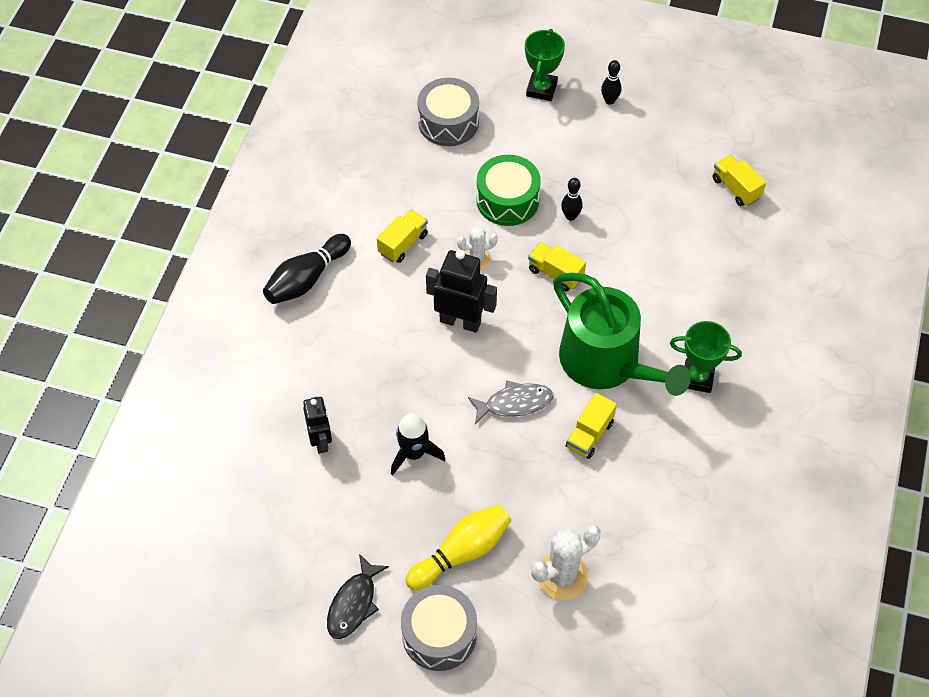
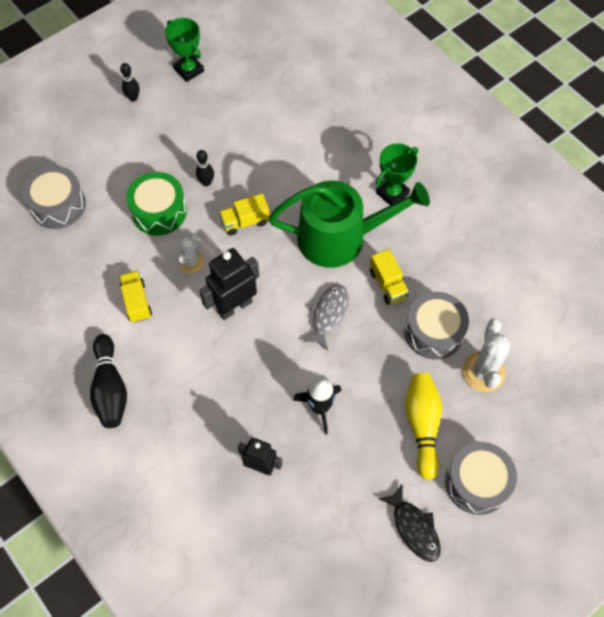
camera: 55 degrees left, 5 degrees up
green trophy [525,29,565,101] -> green trophy moved to [165,18,204,82]
yellow truck [713,155,766,206] -> none
none -> grey drum [404,292,469,360]

